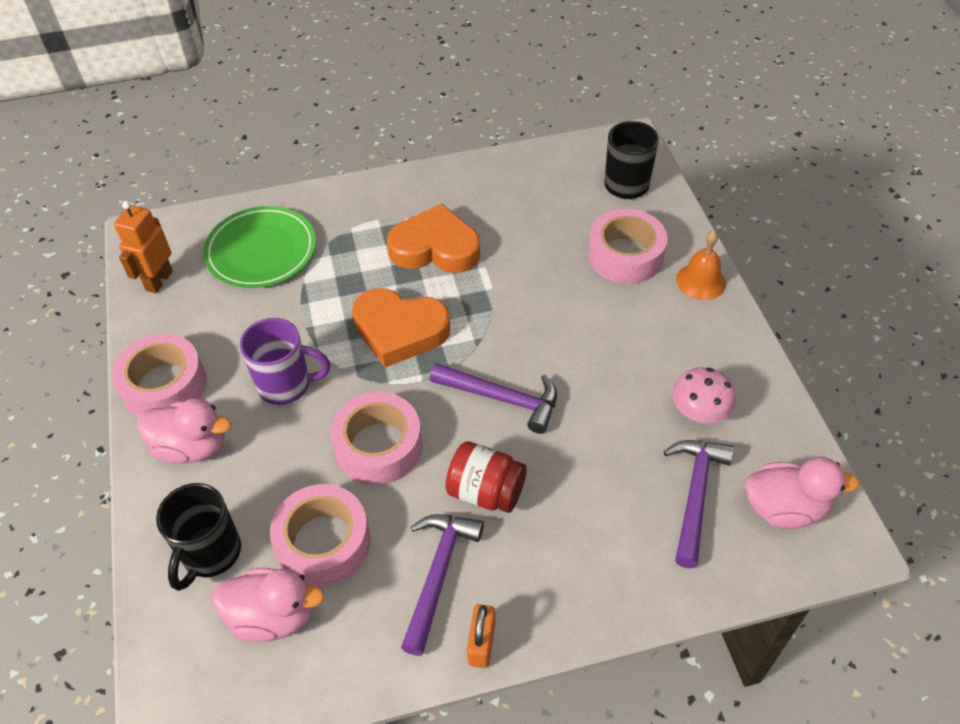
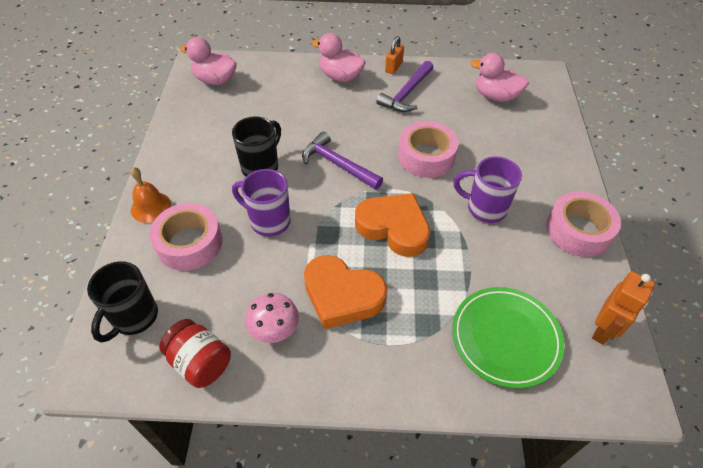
camera: 165 degrees left, 0 degrees up
pink duck [137,398,231,464] -> pink duck moved to [312,33,366,82]
black mug [156,483,241,591] -> black mug moved to [232,116,281,176]
pink tape [270,484,371,587] -> none
red jar [445,441,527,513] -> red jar moved to [159,319,231,388]
purple hammer [664,440,734,568] -> none
pink mushroom [672,367,736,423] -> pink mushroom moved to [245,293,299,343]
none -> purple mug [232,169,291,237]

